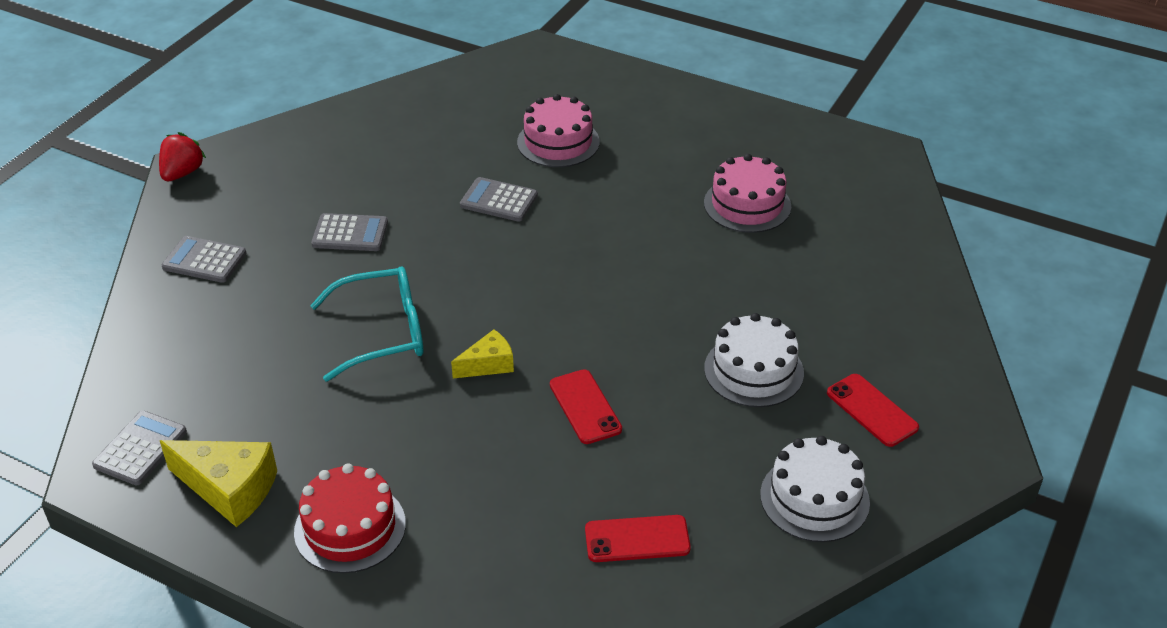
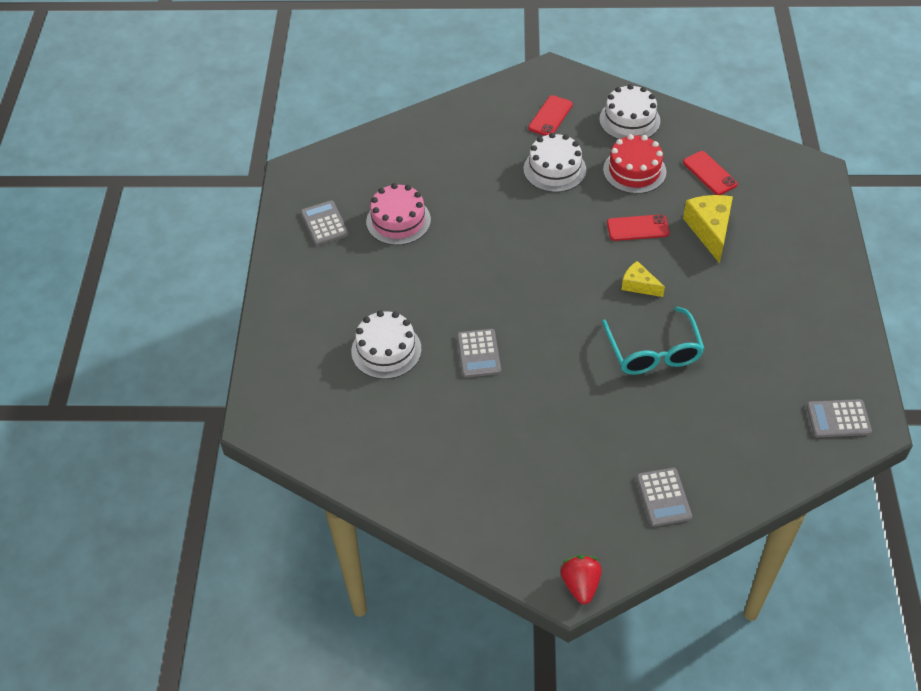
camera: 115 degrees left, 10 degrees up
red strawberry [159,132,206,181] -> red strawberry turned 90 degrees clockwise [560,555,602,604]
yellow cheese [160,440,277,527] -> yellow cheese moved to [683,195,733,263]
red cake [294,463,406,573] -> red cake moved to [603,134,666,194]
turquoise glasses [310,266,424,381] -> turquoise glasses turned 150 degrees counterclockwise [602,306,705,375]
grey calculator [311,213,388,251] -> grey calculator moved to [301,200,349,246]
pink cake [517,94,600,167] -> white cake [351,310,422,379]
red phone [550,369,622,444] -> red phone turned 45 degrees clockwise [607,214,670,241]

